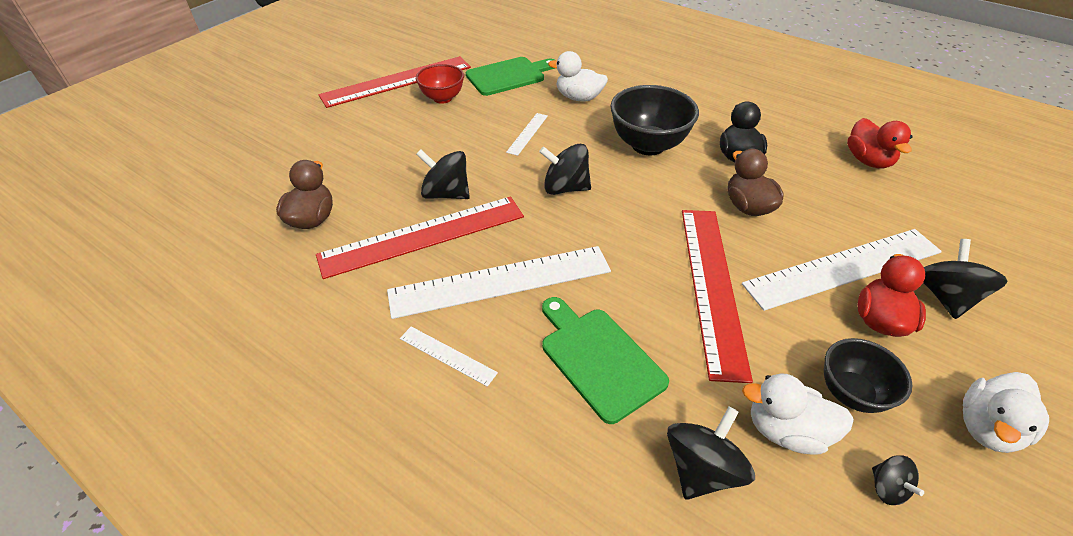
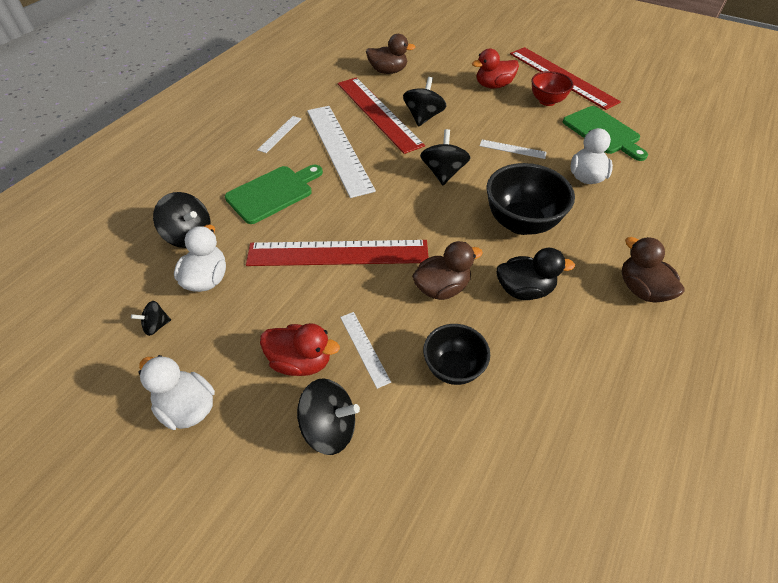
camera: 85 degrees right, 5 degrees up
white ruler [742,229,942,311] -> white ruler [340,312,391,389], size x0.44
black bowl [824,338,912,413] -> black bowl moved to [423,324,490,385]
red duck [847,118,912,168] -> red duck moved to [472,49,519,89]
none -> brown duck [622,237,685,303]

